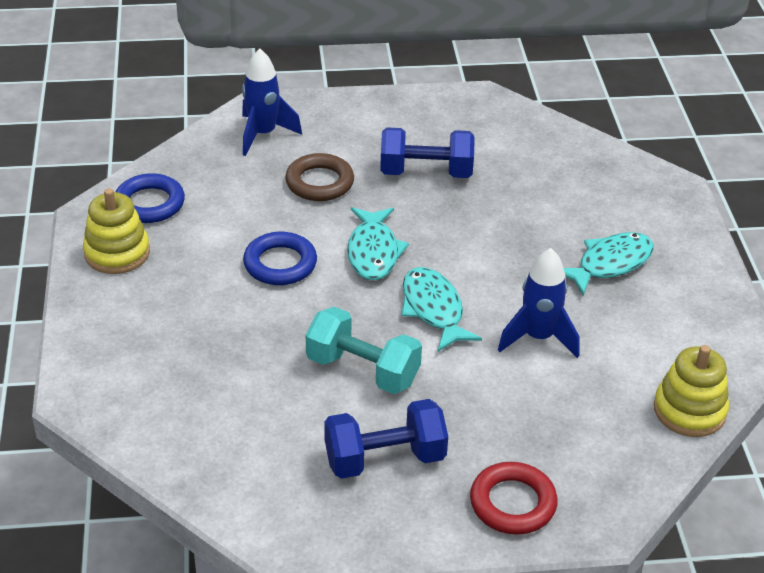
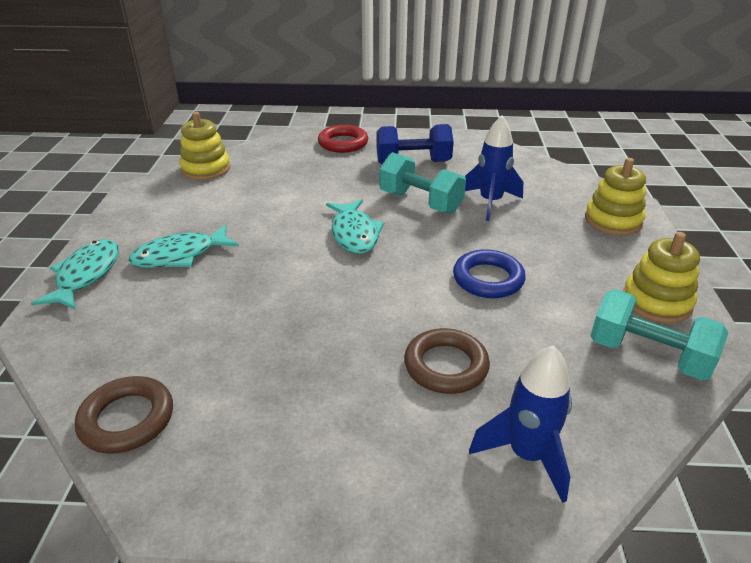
camera: 170 degrees left, 5 degrees down
blue ring [116,173,185,223] -> turquoise dumbbell [591,289,728,381]
turquoise fish [347,207,409,280] -> turquoise fish moved to [31,239,119,309]
blue dumbbell [380,127,475,178] -> none
blue rocket [498,248,579,358] -> blue rocket moved to [465,116,523,221]
none -> brown ring [75,376,173,454]
none -> yellow stacking toy [585,158,646,235]

